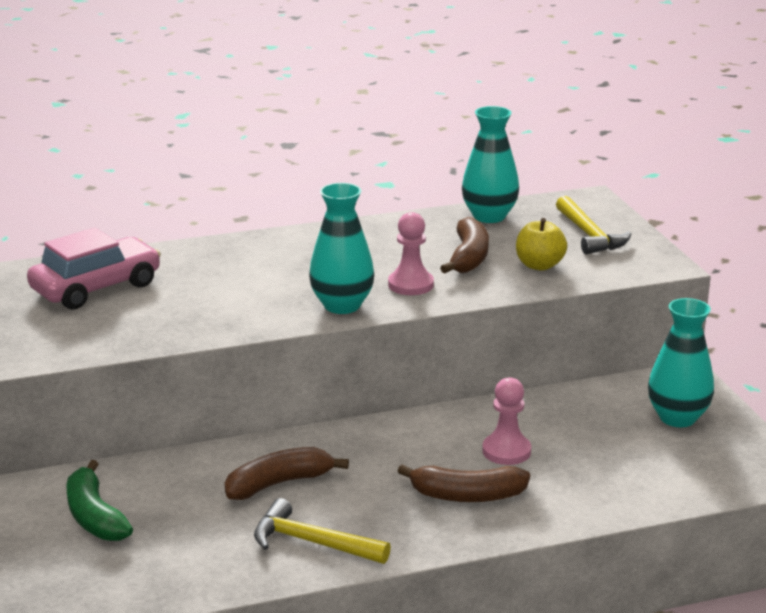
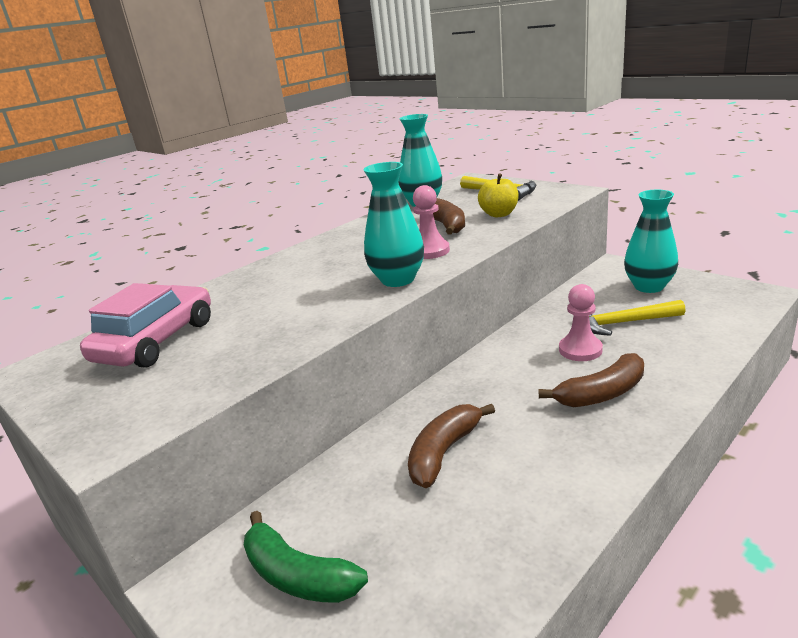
camera: 25 degrees left, 0 degrees up
yellow hammer [254,498,391,564] -> yellow hammer moved to [589,300,685,336]

